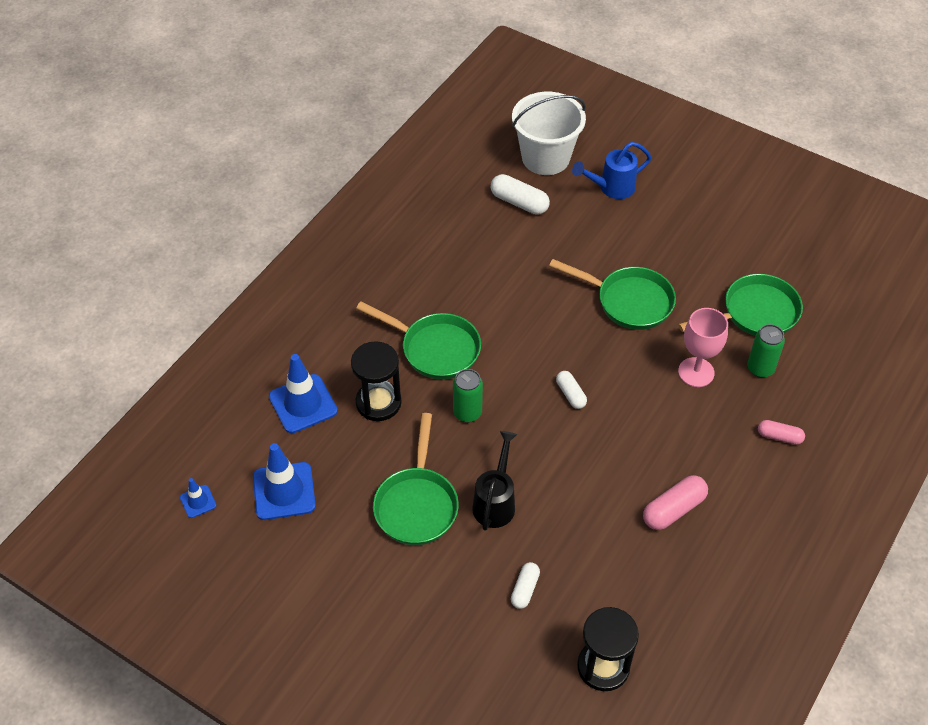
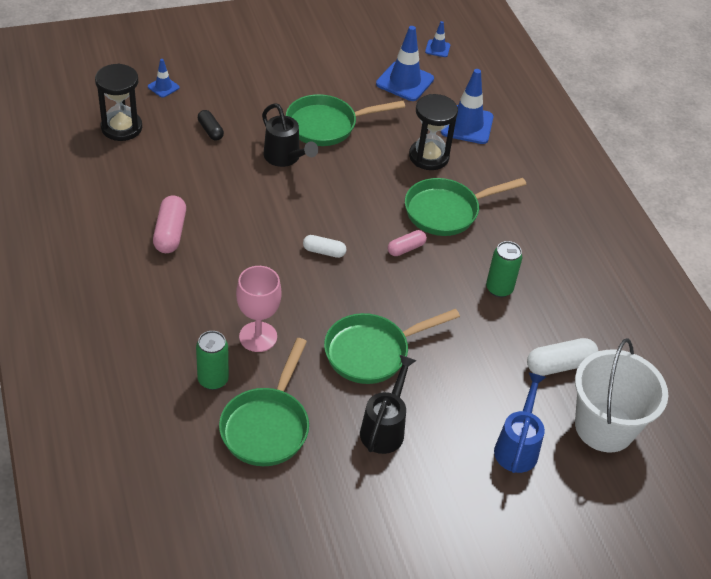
camera: 125 degrees right, 5 degrees down
green pan [373,413,459,545] -> green pan turned 60 degrees counterclockwise [286,94,405,146]
green can [453,369,483,423] -> green can moved to [486,241,522,298]
white capsule [511,562,540,609] -> black capsule [198,110,224,141]
pink capsule [758,420,805,445] -> pink capsule moved to [388,230,427,256]
none -> blue traffic cone [148,59,180,98]
none -> black watering can [360,355,417,454]

